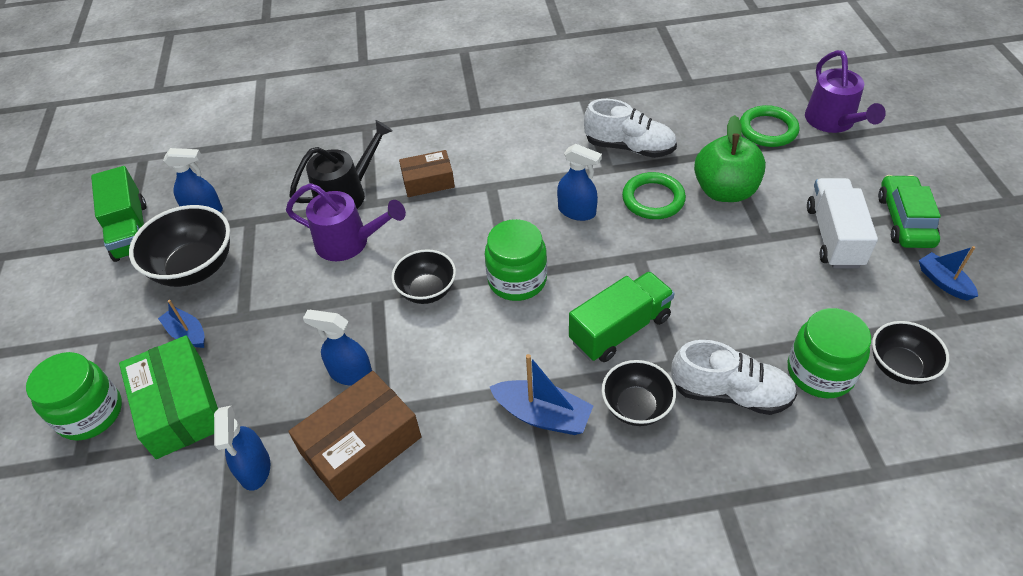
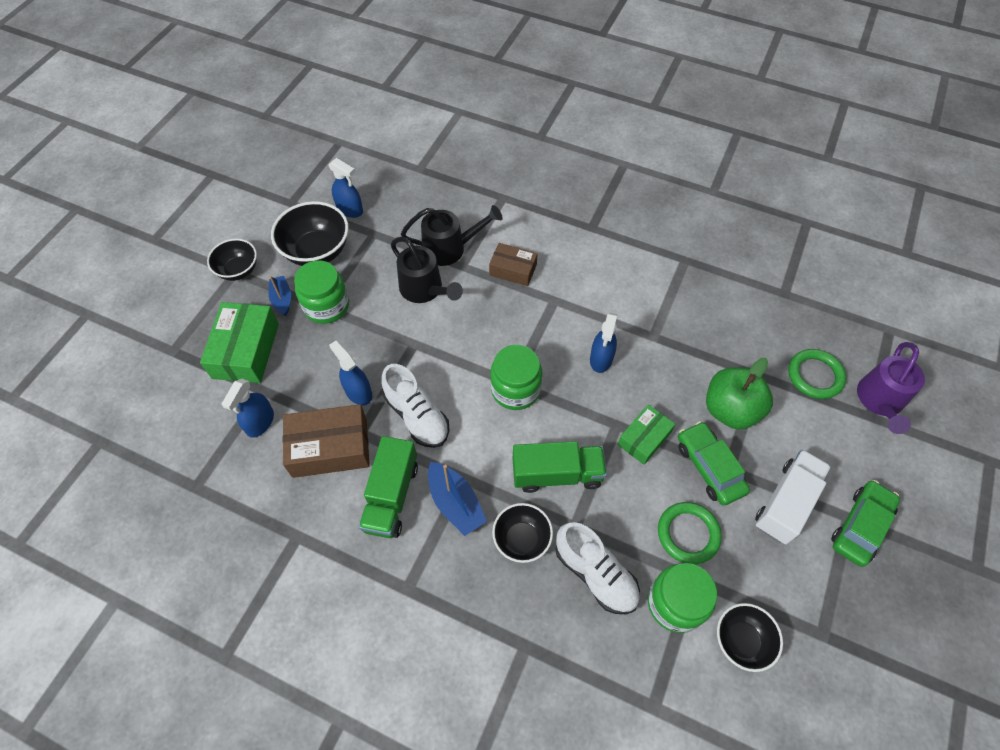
camera: 30 degrees right, 10 degrees up
green jar [26,352,122,441] -> green jar moved to [294,260,349,324]
green truck [91,166,146,262] -> green truck moved to [359,436,418,538]
purple watering can [286,183,406,261] -> black watering can [391,237,463,303]
black bowl [391,249,456,304] -> black bowl moved to [207,239,257,281]
blue spray bottle [557,144,602,221] -> blue spray bottle turned 45 degrees clockwise [590,312,617,373]
white shoe [584,99,677,158] -> white shoe moved to [381,364,449,448]
green ring [622,172,686,219] -> green ring moved to [658,502,722,564]
blue boat [919,246,978,301] -> none
none -> green box [617,404,675,465]
none -> green car [678,421,750,506]

